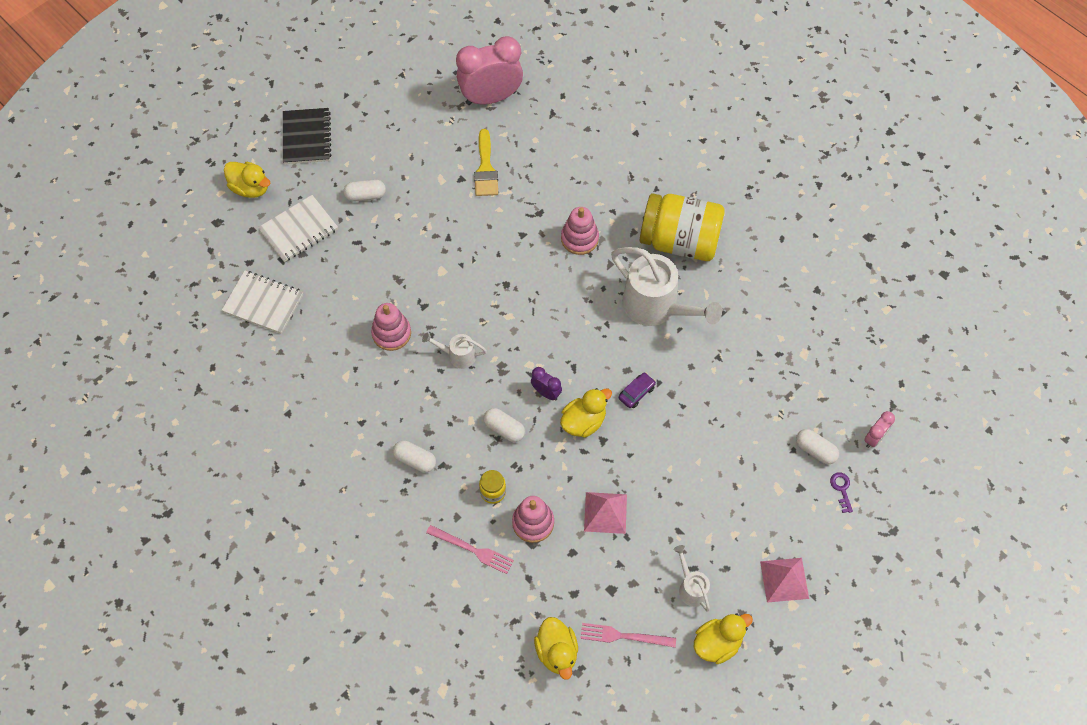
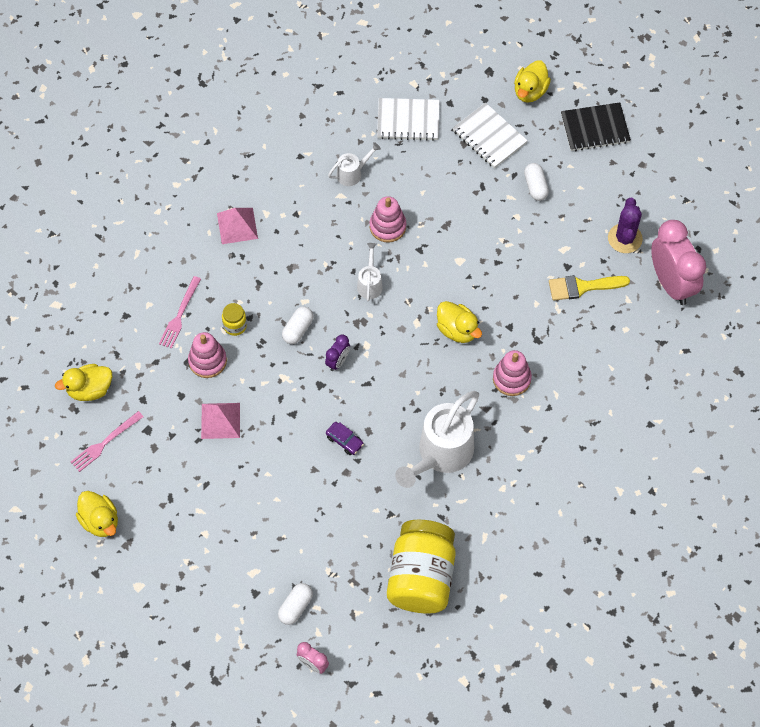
camera: 85 degrees right, 0 degrees up
white notebook [222,270,303,334] -> white notebook turned 75 degrees clockwise [377,98,439,141]
white capsule [393,440,436,473] -> none
yellow duck [560,388,612,438] -> yellow duck moved to [437,301,482,343]
pink fork [580,623,676,648] -> pink fork turned 135 degrees counterclockwise [71,411,144,472]
yellow jar [640,193,725,261] -> yellow jar moved to [387,520,456,614]
white watering can [674,545,710,612] -> white watering can moved to [328,142,381,186]
pink pyramid [760,558,809,603] -> pink pyramid moved to [217,208,258,244]
purple key [830,472,853,513] -> none
none -> purple cactus [608,198,643,253]

